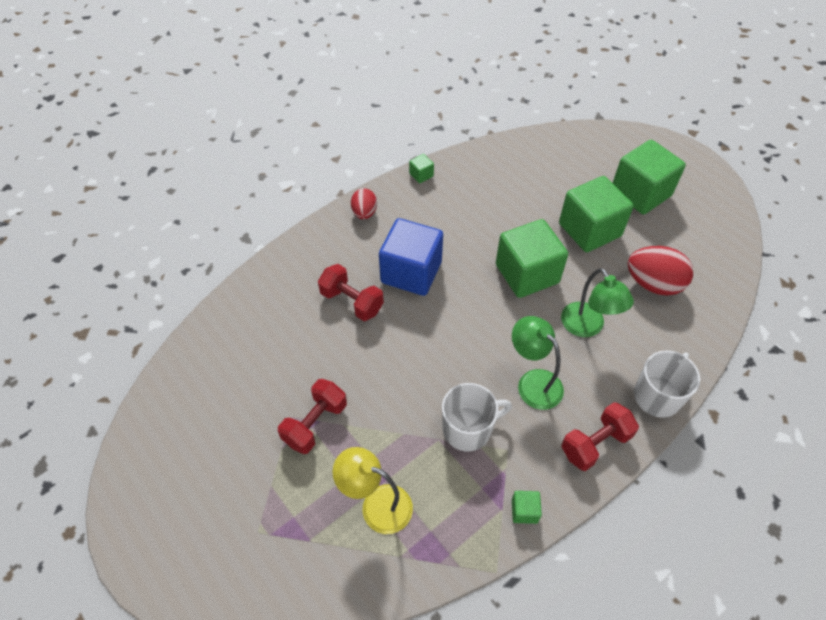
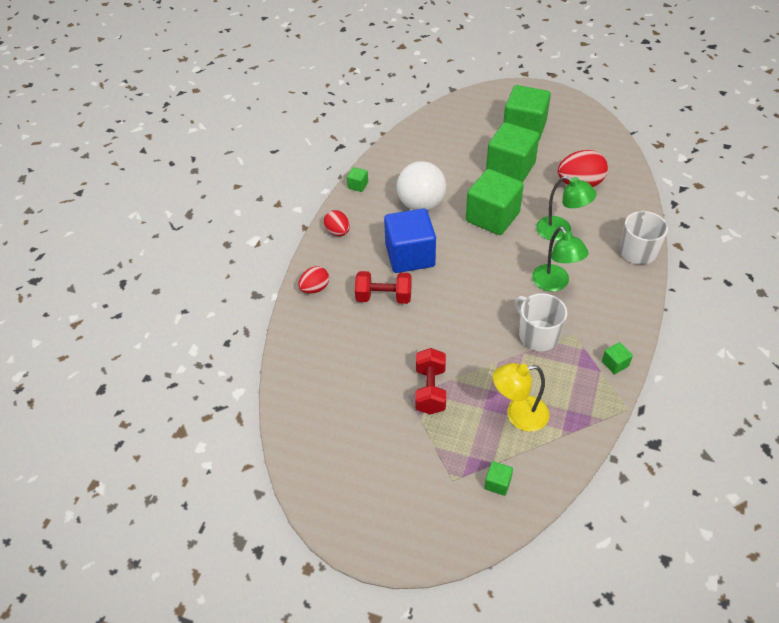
camera: 30 degrees left, 5 degrees down
white mug [442,383,512,451] -> white mug turned 75 degrees counterclockwise [515,293,567,351]
green lamp [512,316,564,410] -> green lamp turned 135 degrees counterclockwise [532,226,589,292]
red dumbbell [561,402,639,471] -> none
none -> red egg [298,266,329,294]
none -> white ball [397,161,446,211]
none -> green cube [485,461,513,496]

